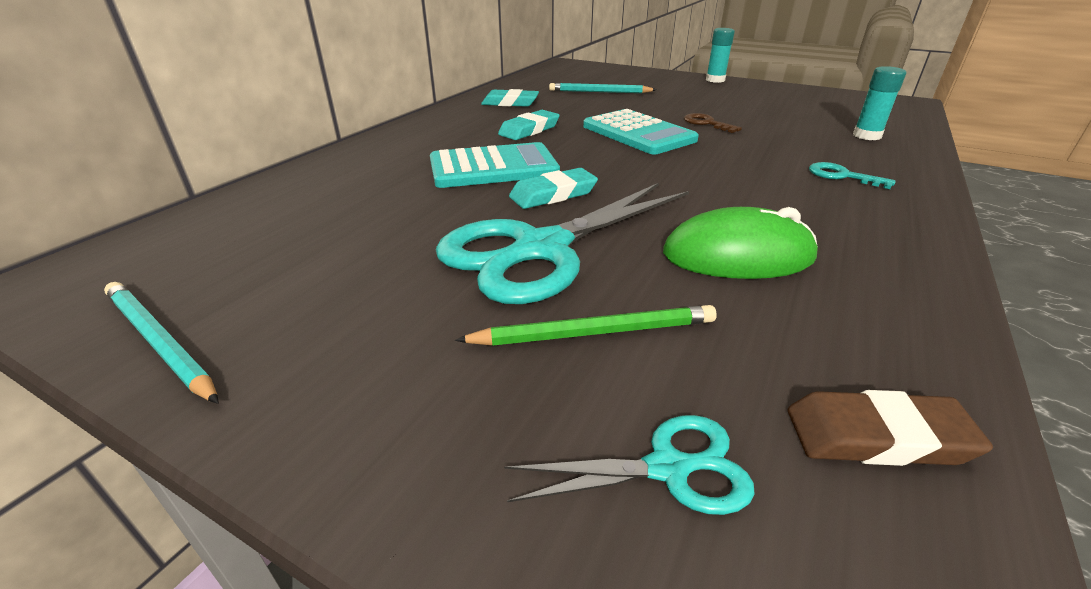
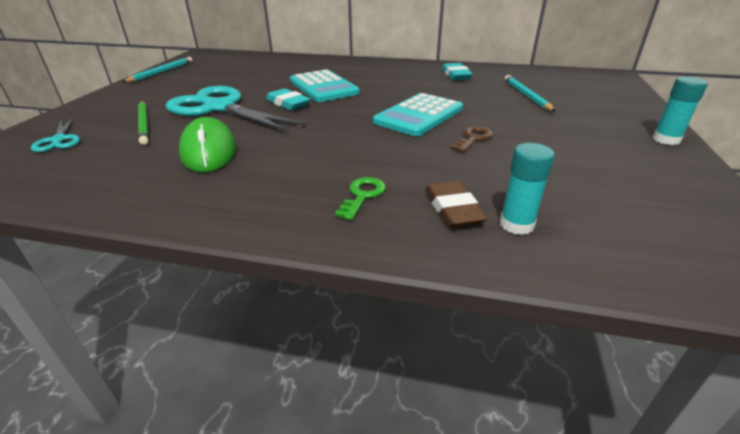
camera: 75 degrees right, 0 degrees up
turquoise eraser [498,110,560,140] -> none
brown eraser [788,390,993,466] -> brown eraser moved to [425,181,488,228]
turquoise key [809,162,896,189] -> green key [335,177,386,220]

